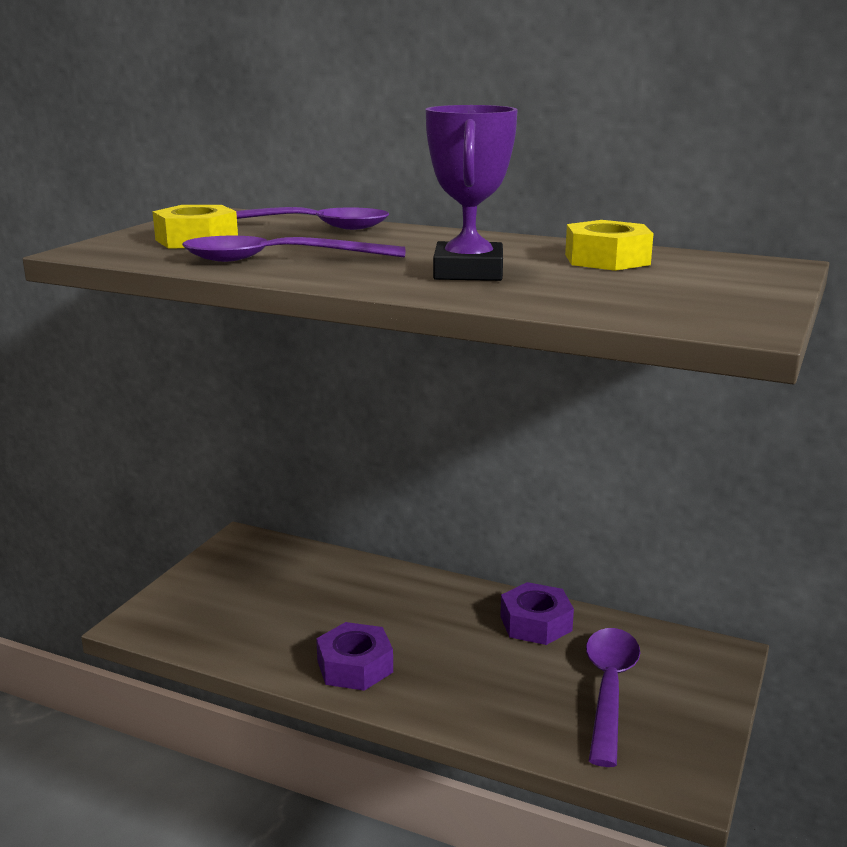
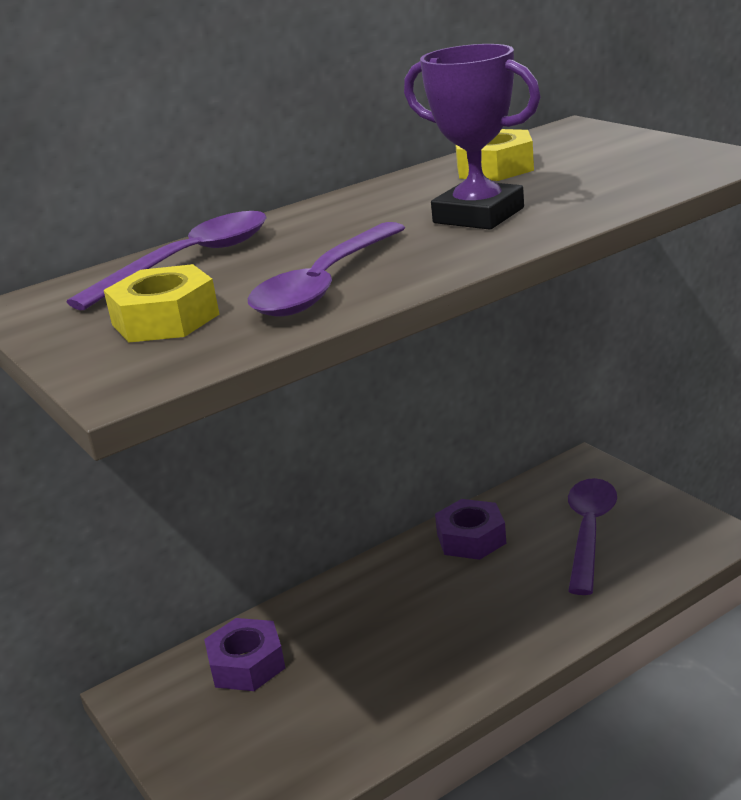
camera: 55 degrees left, 5 degrees up
purple nut [316,622,393,691] -> purple nut moved to [204,618,285,691]
purple spoon [586,628,640,767] -> purple spoon turned 60 degrees clockwise [568,478,617,595]

